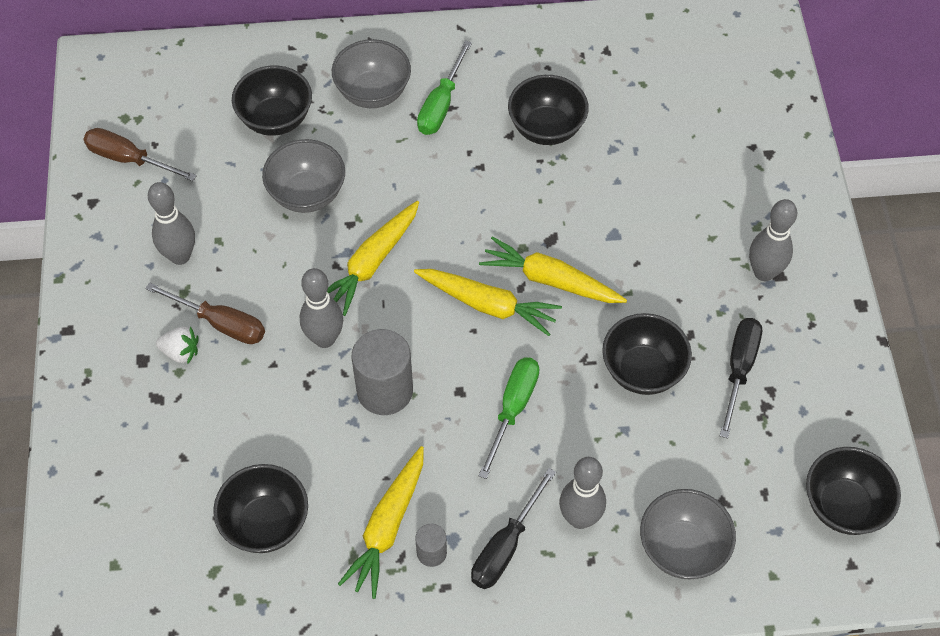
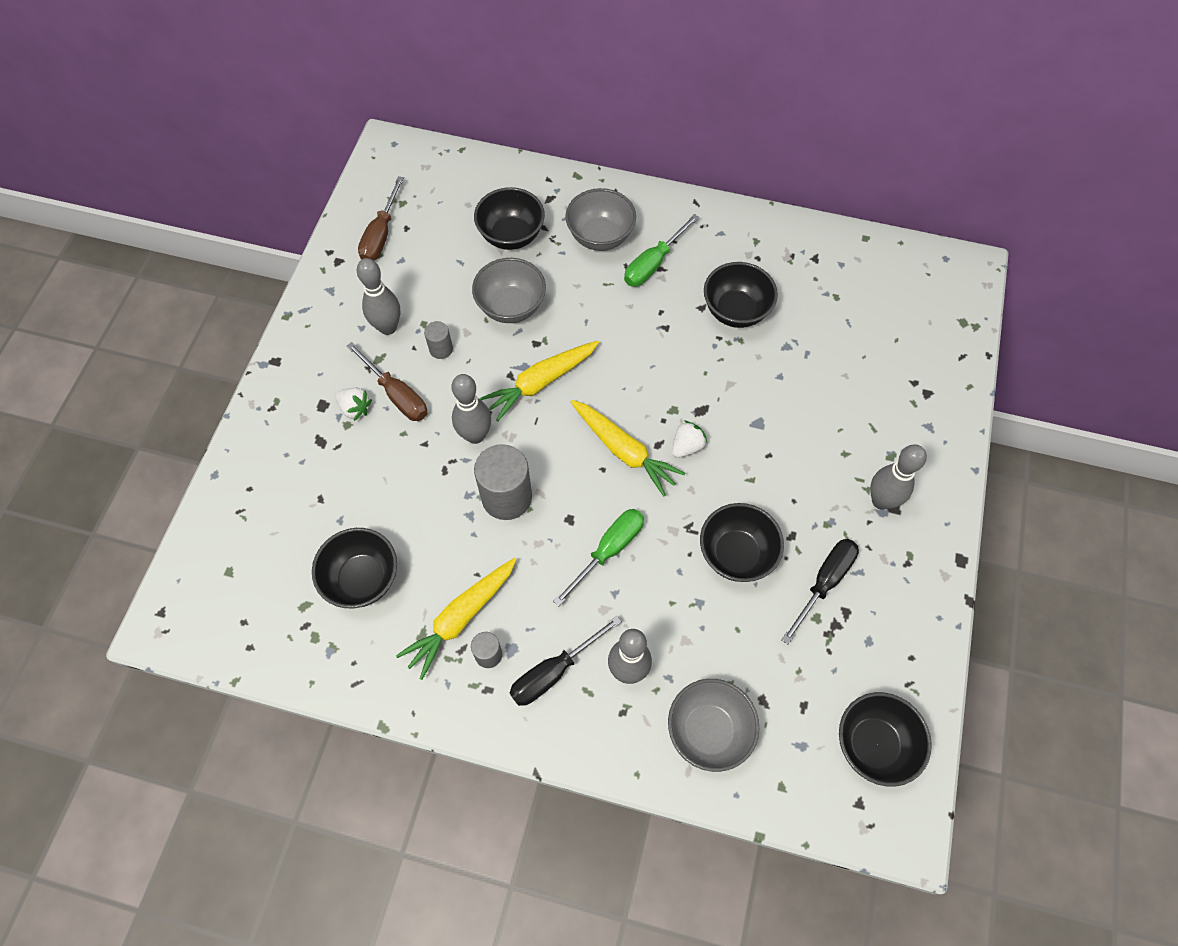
camera: 20 degrees right, 5 degrees up
brown screwdriver [83,128,197,181] -> brown screwdriver turned 120 degrees counterclockwise [358,176,404,260]
yellow carrot [479,236,627,303] -> white strawberry [672,420,707,458]
none -> grey cylinder [424,321,453,359]

